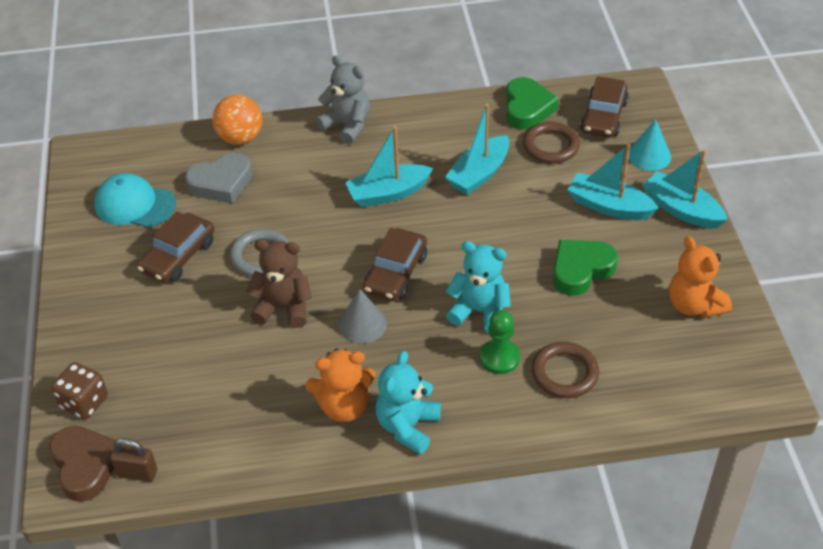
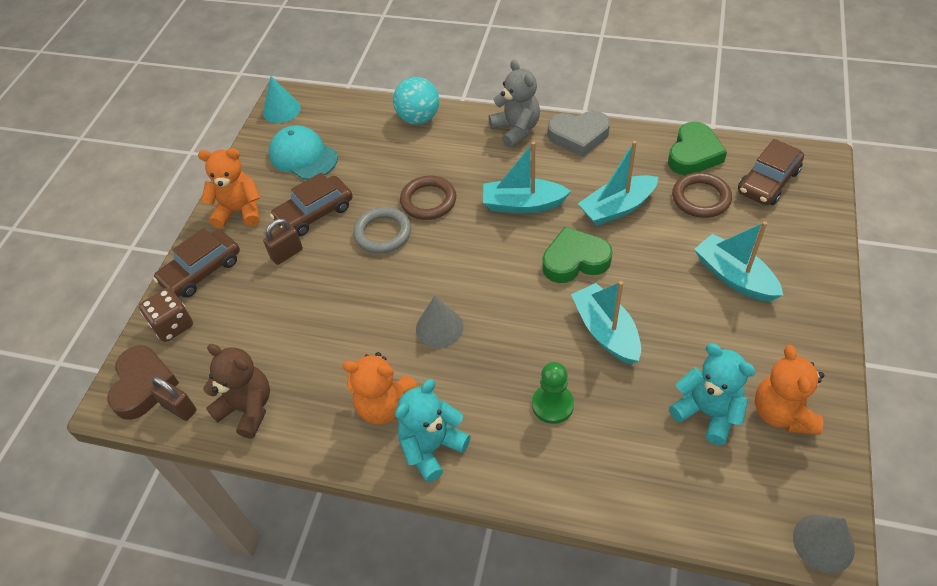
camera: 25 degrees right, 5 degrees up
grey heart [185,153,252,203] -> grey heart moved to [548,111,610,157]
orange ball [212,95,262,145] -> turquoise ball [393,77,439,124]
brown teddy bear [246,240,312,328] -> brown teddy bear moved to [203,344,270,439]
brown car [363,228,427,301] -> brown car moved to [153,228,240,298]
turquoise teddy bear [446,241,511,333] -> turquoise teddy bear moved to [669,343,756,445]
brown ring [532,342,599,398] -> brown ring moved to [400,176,456,220]
green heart [553,240,618,296] -> green heart moved to [542,227,612,283]
turquoise cone [629,119,671,171] -> turquoise cone moved to [263,76,301,123]
turquoise boat [642,149,728,229] -> turquoise boat moved to [571,281,641,364]
none -> orange teddy bear [198,148,260,229]
none -> brown padlock [263,218,303,265]
none -> grey cone [793,515,855,573]

